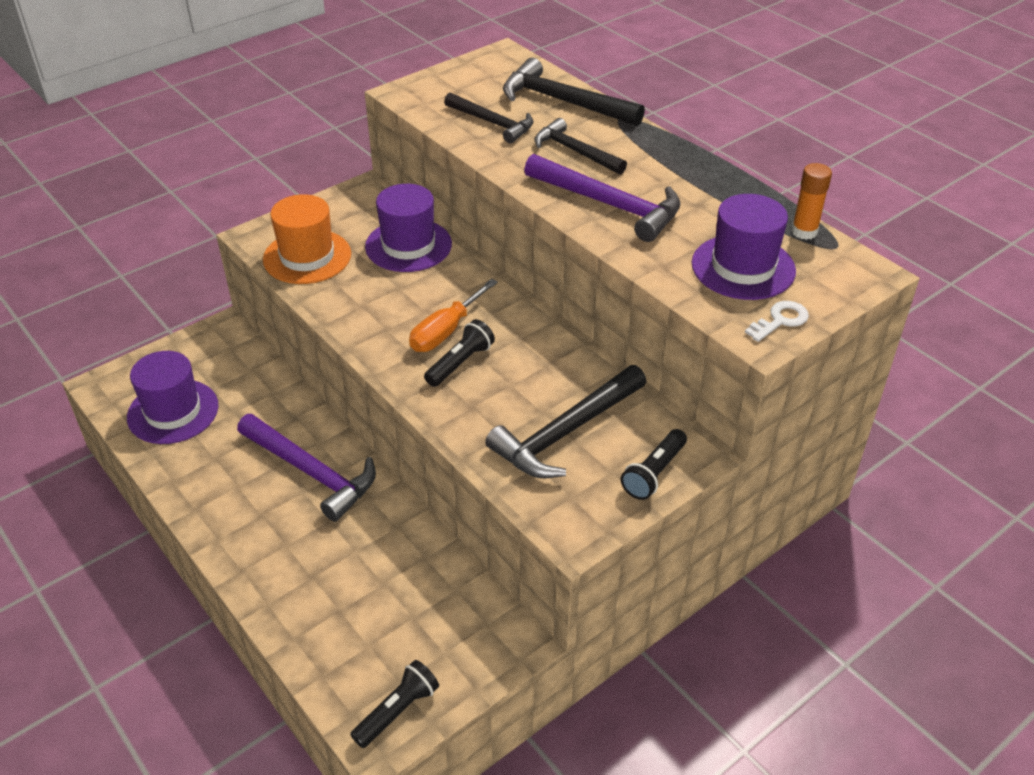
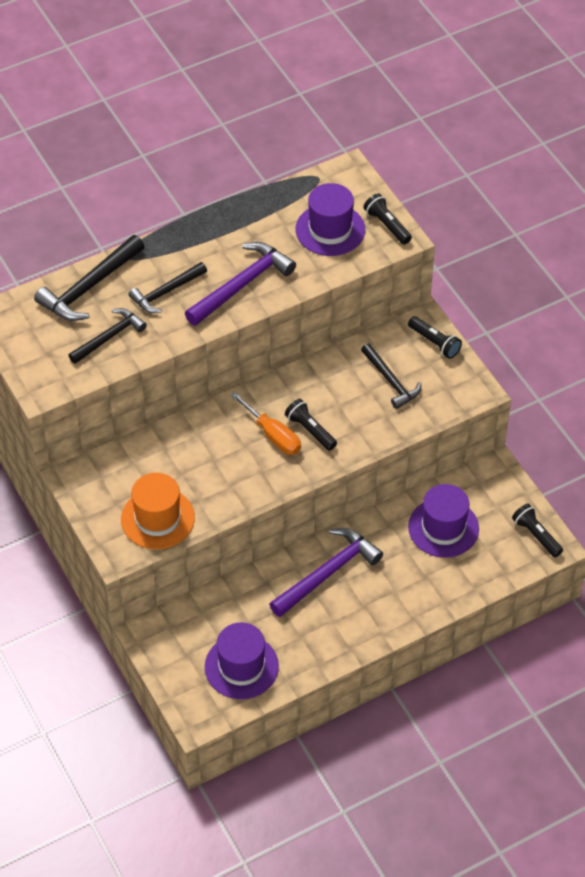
camera: 80 degrees left, 10 degrees up
purple hat [365,184,452,272] -> purple hat moved to [408,484,479,558]
black hammer [485,365,646,478] -> black hammer [361,344,421,409], size x0.66
white key [745,301,809,342] -> black flashlight [363,193,412,244]
orange glue stick [791,163,832,240] -> none

